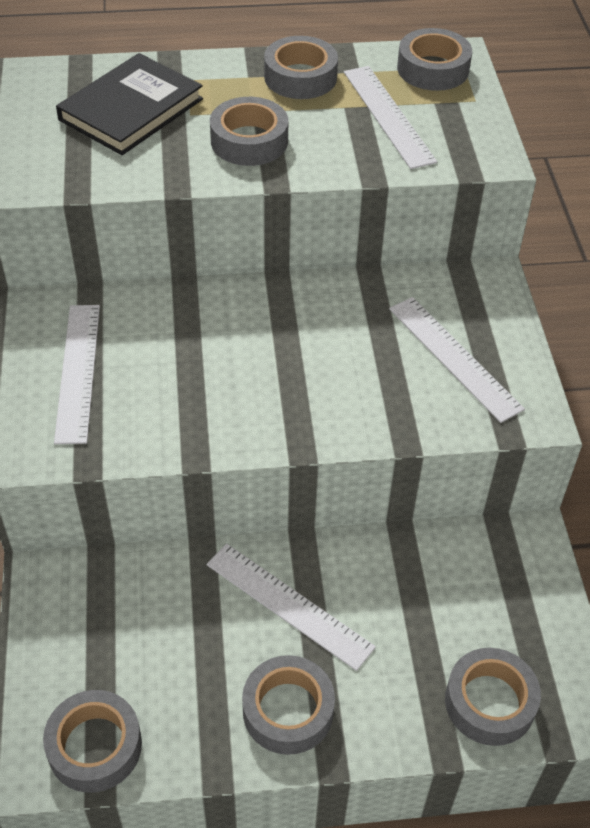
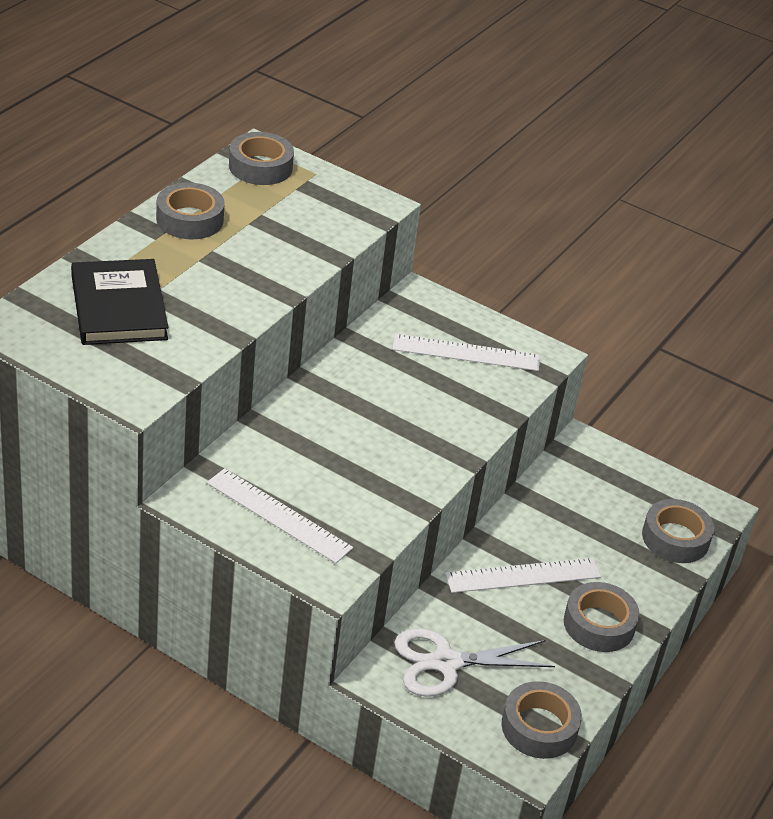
camera: 55 degrees left, 10 degrees down
grey tape [210,97,288,166] -> none
white ruler [344,66,437,169] -> none
none -> white scissors [394,628,555,697]

